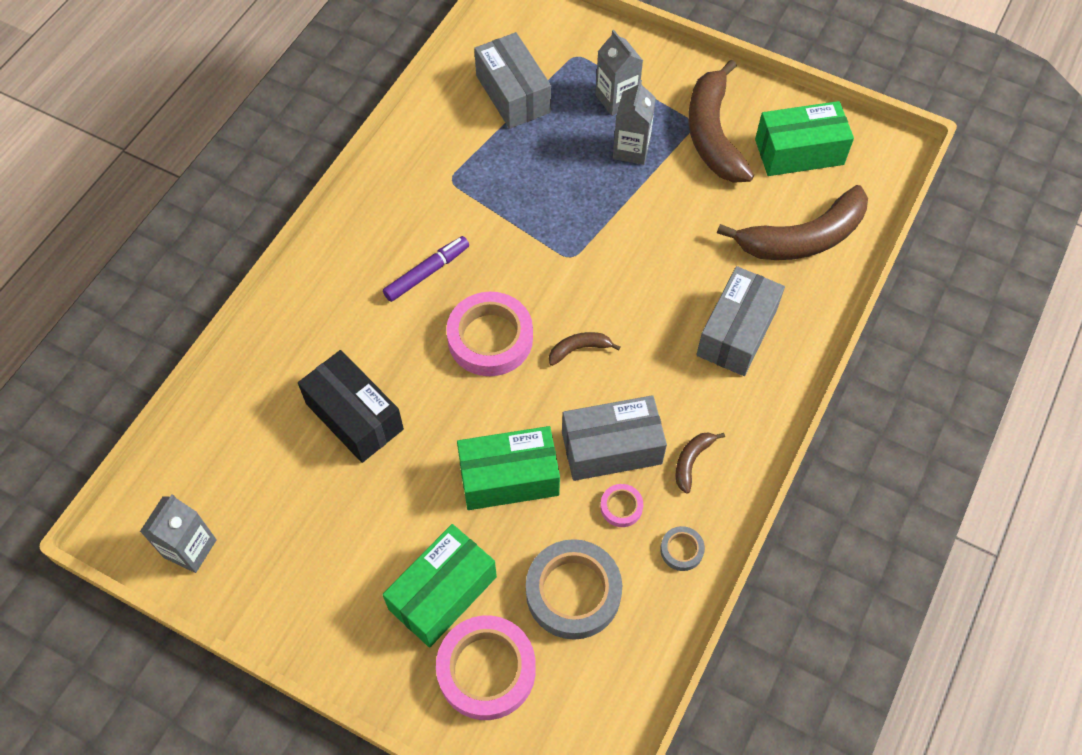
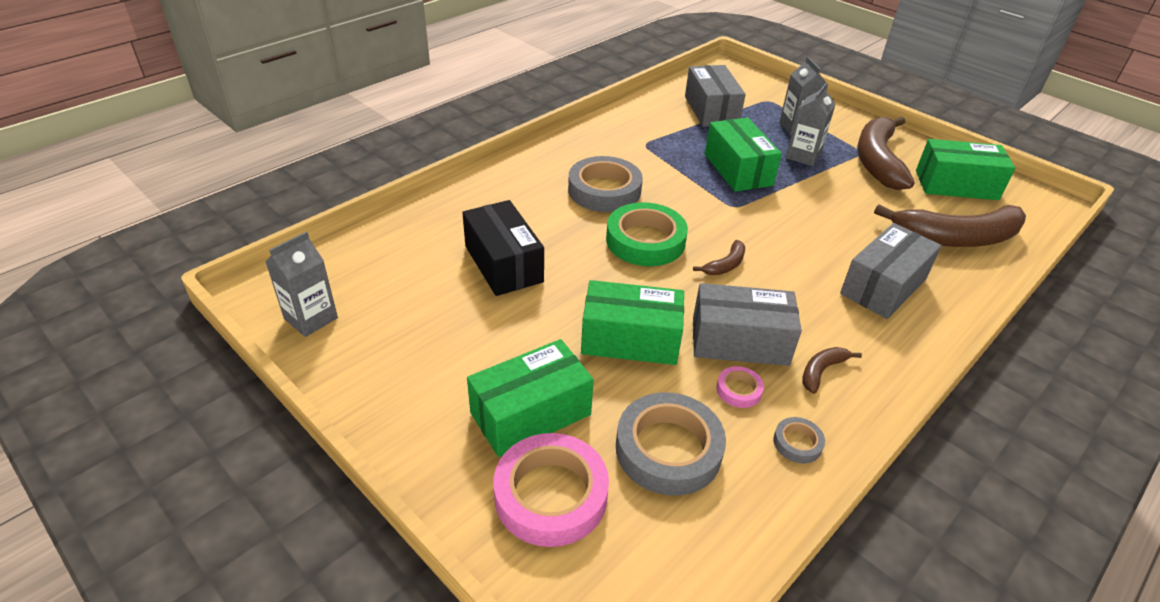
camera: 15 degrees right, 20 degrees down
purple marker [383,236,469,302] -> grey tape [568,156,643,212]
pink tape [446,292,533,376] -> green tape [606,202,688,266]
brown banana [549,332,620,366] -> brown banana turned 135 degrees clockwise [693,240,745,275]
none -> green box [705,118,782,192]

